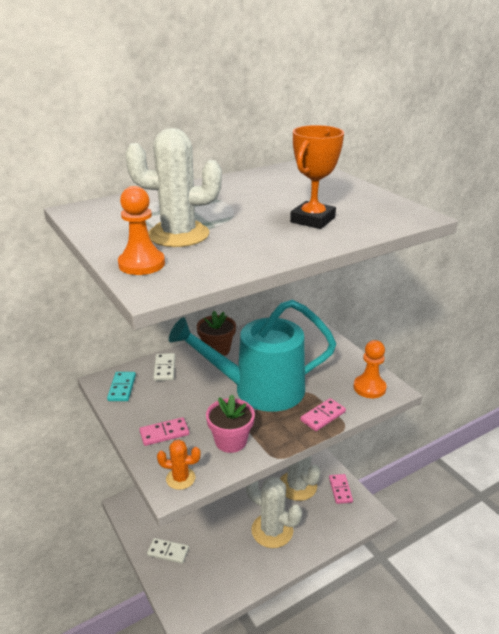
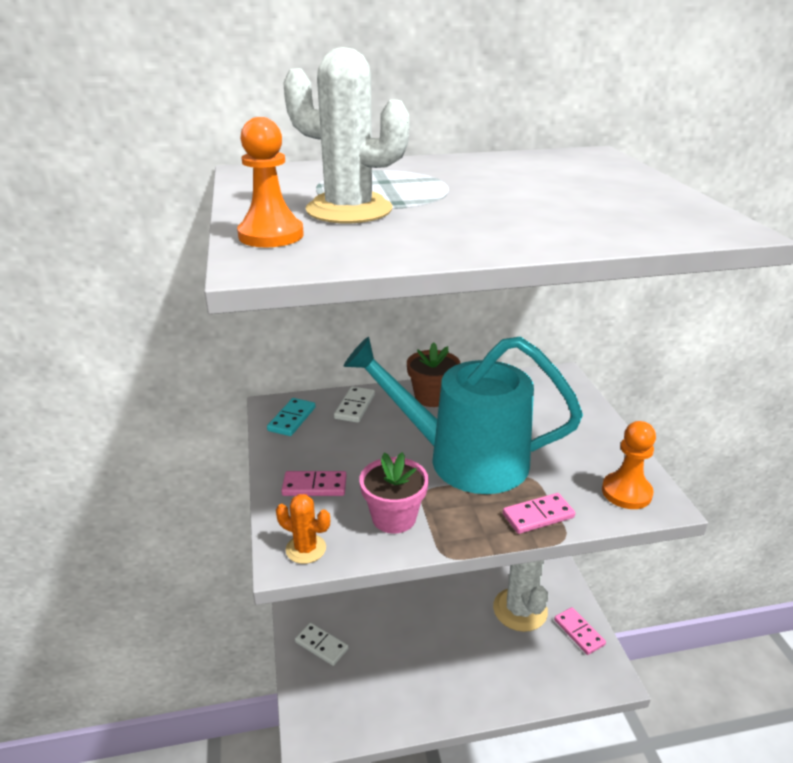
camera: 20 degrees right, 0 degrees up
white cactus [246,477,302,548] -> none
orange trophy [290,125,344,229] -> none
pink domino [329,474,353,504] -> pink domino turned 45 degrees counterclockwise [554,607,606,655]

